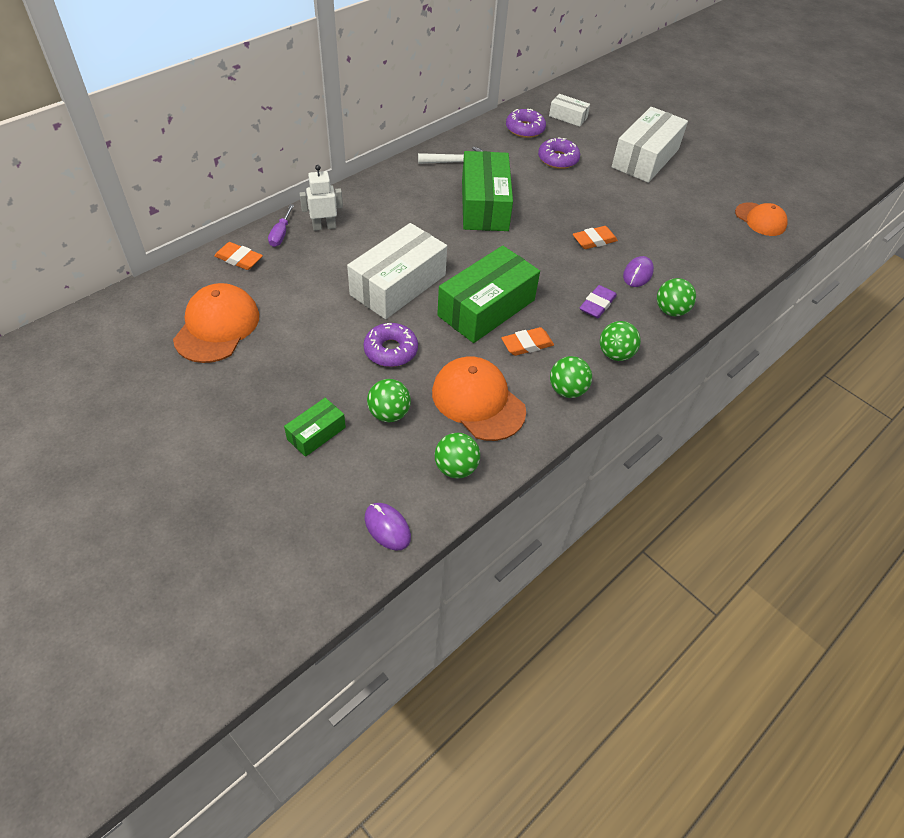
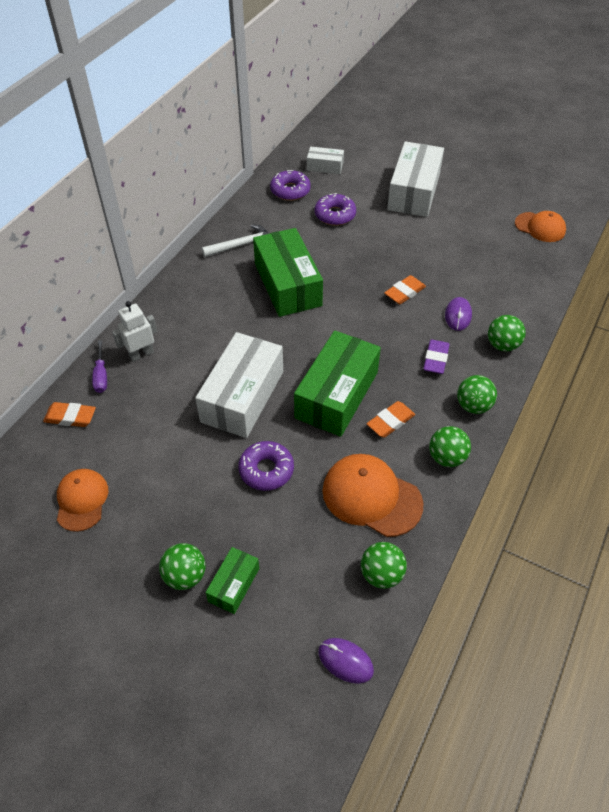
camera: 15 degrees left, 0 degrees up
orange cap [173,283,259,363] -> orange cap [57,469,108,532], size x0.66
green ball [367,379,411,422] -> green ball moved to [159,543,206,590]

